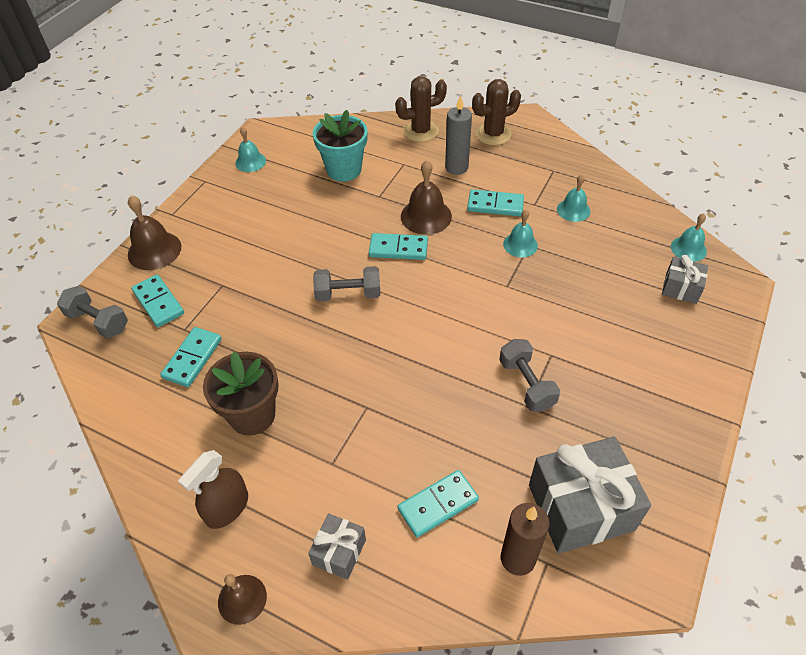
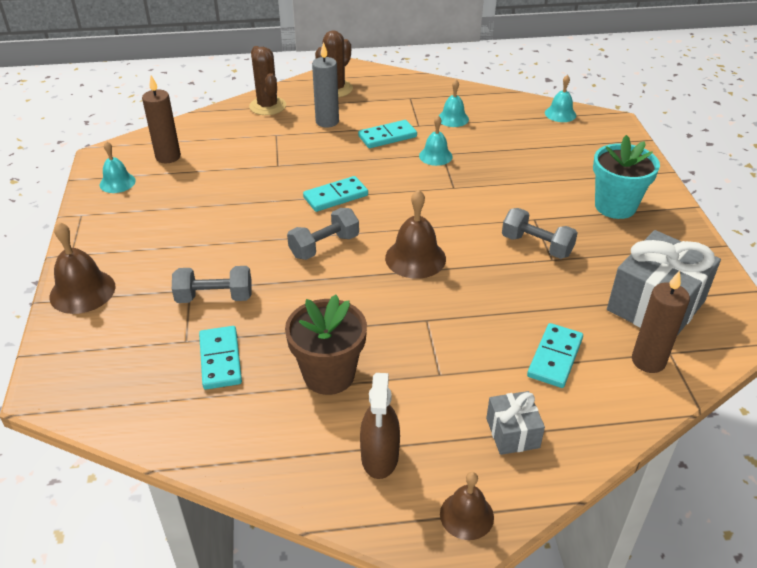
camera: 35 degrees left, 10 degrees down
grey dumbbell [57,286,128,338] -> grey dumbbell moved to [172,266,251,303]
turquoise domino [131,274,184,327] -> none
turquoise flower pot [313,110,368,182] -> turquoise flower pot moved to [593,135,660,219]
brown cactus [395,76,447,142] -> brown cactus turned 60 degrees counterclockwise [249,46,286,115]
brown bell [401,160,452,235] -> brown bell moved to [385,189,446,279]
grey gift [662,255,708,304] -> none
none -> brown candle [142,75,181,163]

